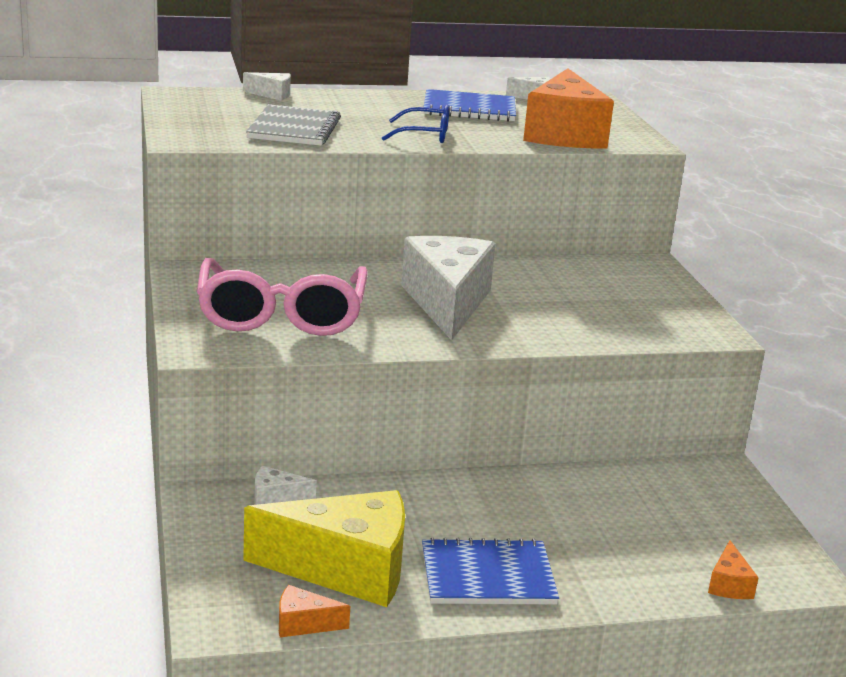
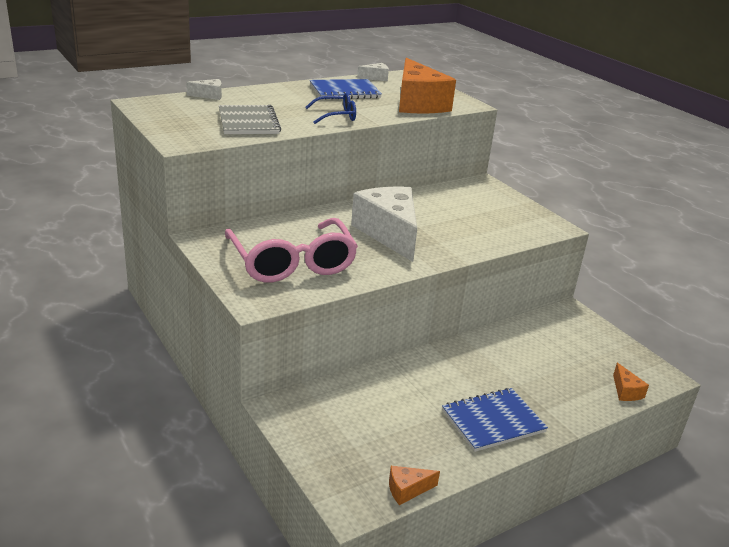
camera: 20 degrees left, 5 degrees up
yellow cheese [243,490,405,607] -> none
white cheese [255,466,317,505] -> none

